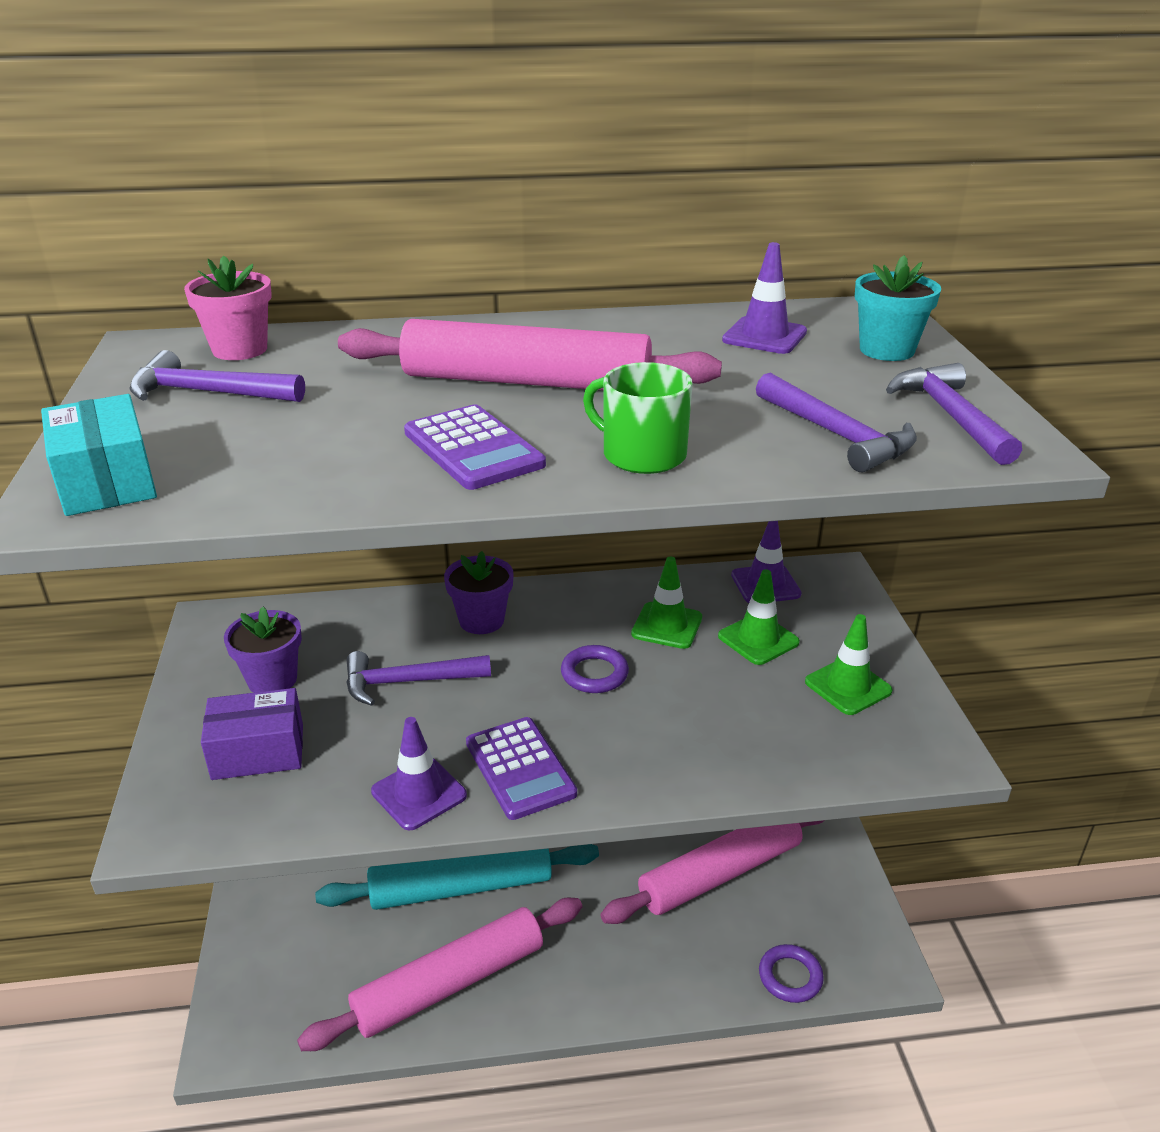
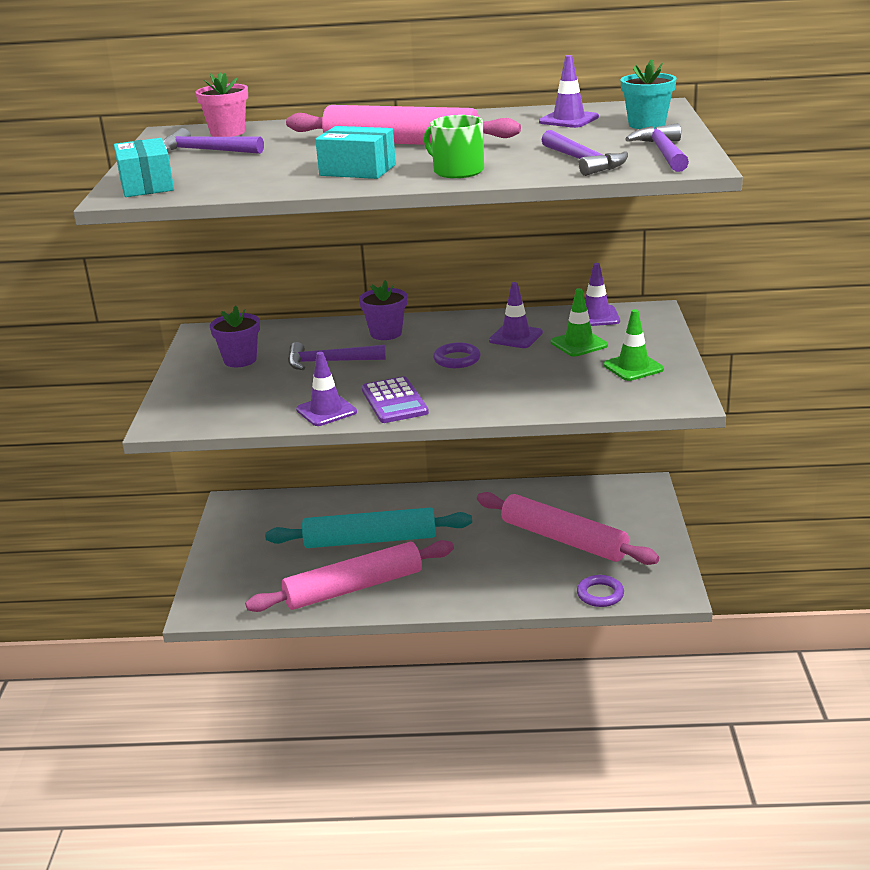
camera: 10 degrees right, 5 degrees down
purple box [201,688,303,780] -> none
purple calculator [404,404,546,490] -> turquoise box [315,126,396,179]
pink rolling pin [601,820,825,924] -> pink rolling pin turned 60 degrees clockwise [477,492,659,565]
green traffic cone [631,557,702,649] -> purple traffic cone [489,282,543,348]

